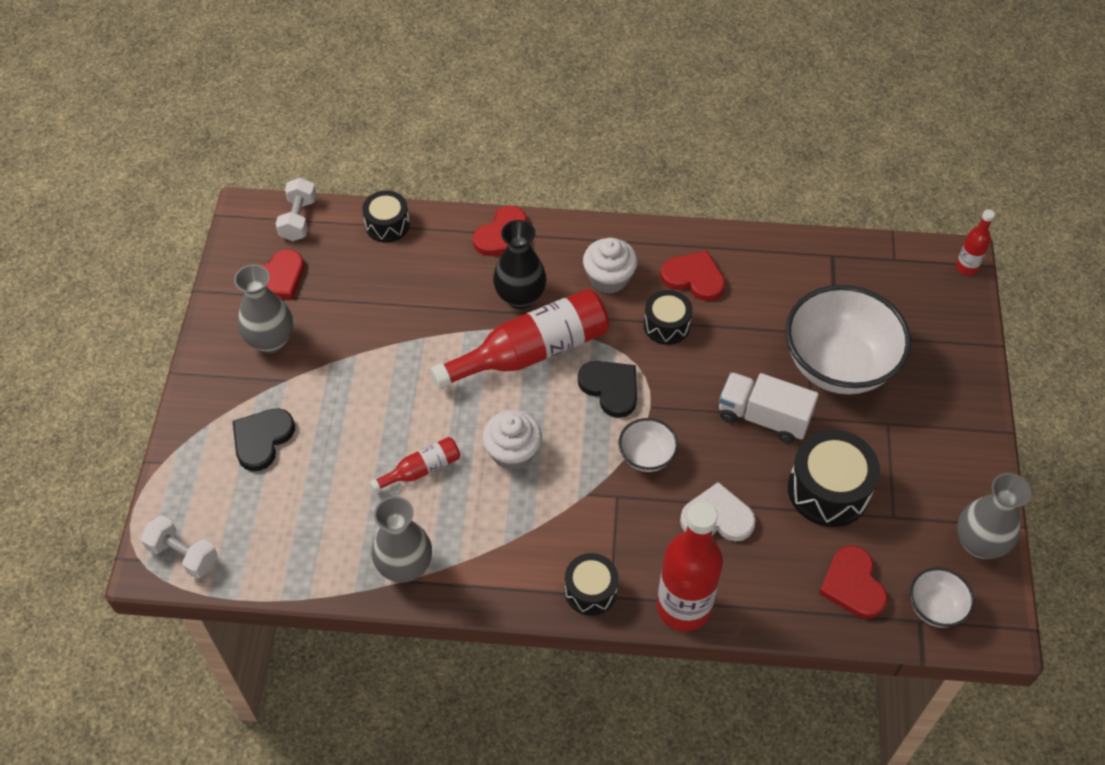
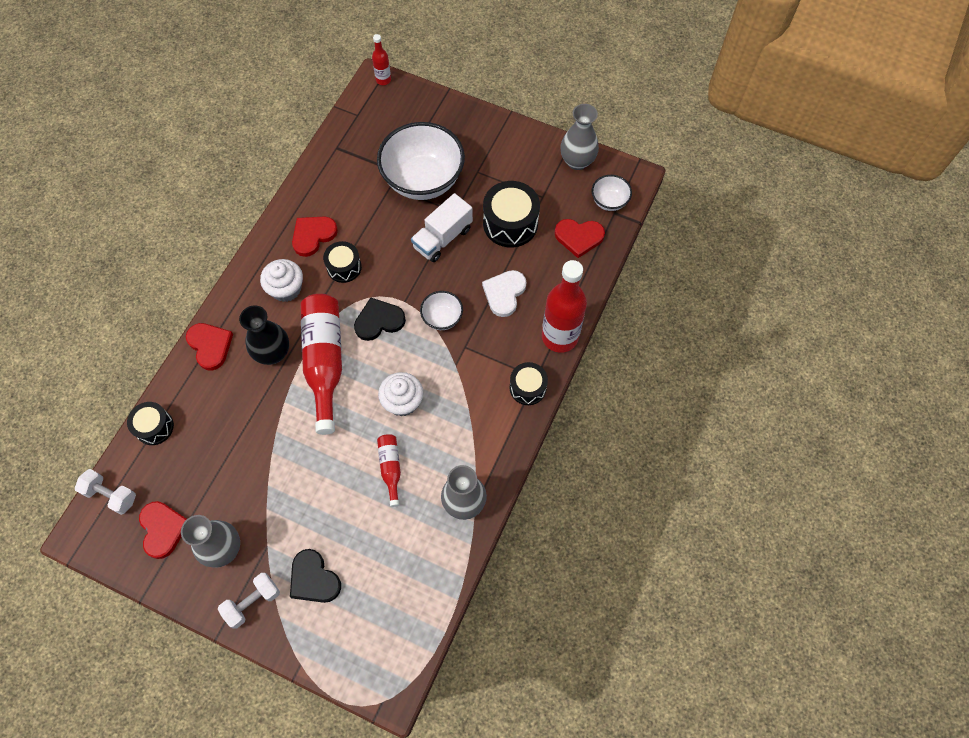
camera: 70 degrees left, 10 degrees up
white dumbbell [141,515,218,579] -> white dumbbell moved to [218,573,280,629]

